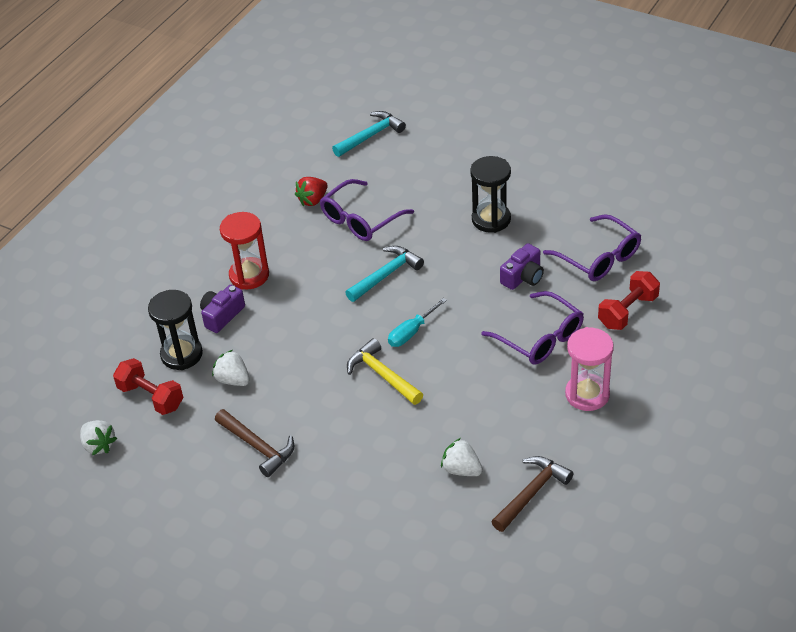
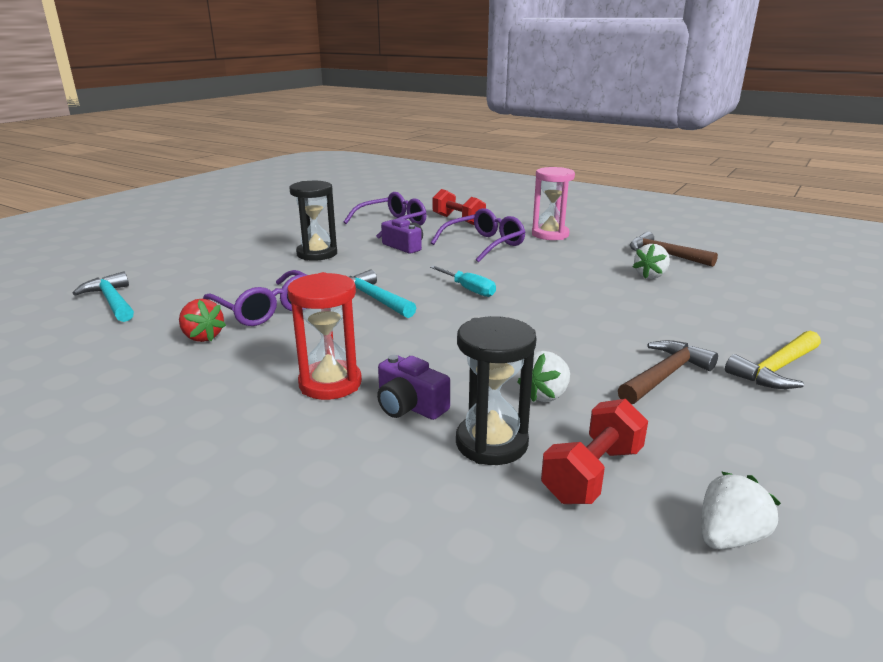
camera: 90 degrees left, 20 degrees down
yellow hammer [347,338,423,405] -> yellow hammer moved to [725,331,821,389]

